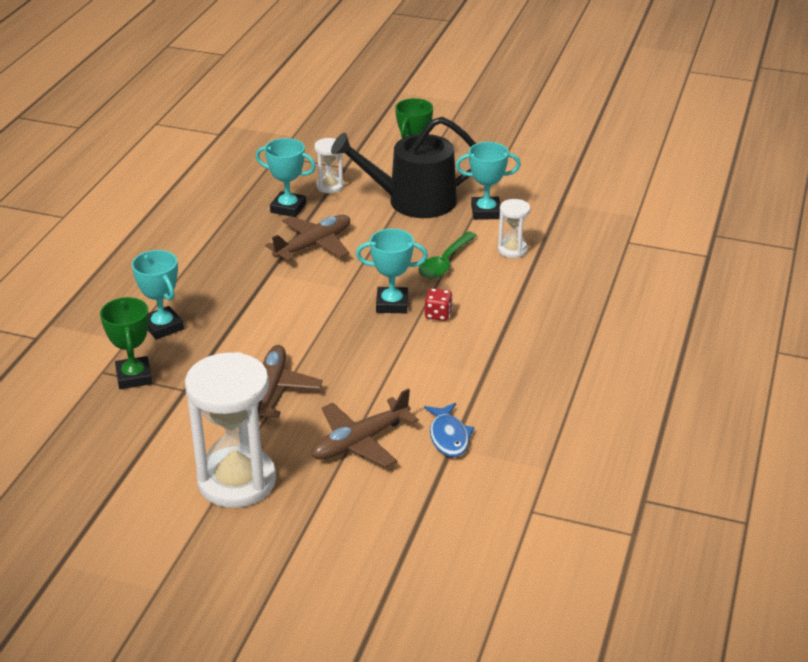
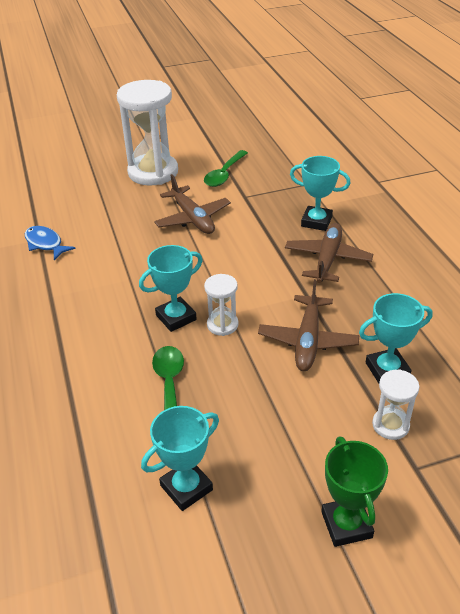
camera: 145 degrees right, 5 degrees up
green trophy [100,297,152,389] -> none
brown plane [312,389,419,467] -> brown plane moved to [285,223,373,283]
black watering can [331,117,476,218] -> none
red dice [425,288,453,321] -> none
white hourglass [498,199,530,258] -> white hourglass moved to [204,274,238,336]
none -> green spoon [204,150,248,187]

